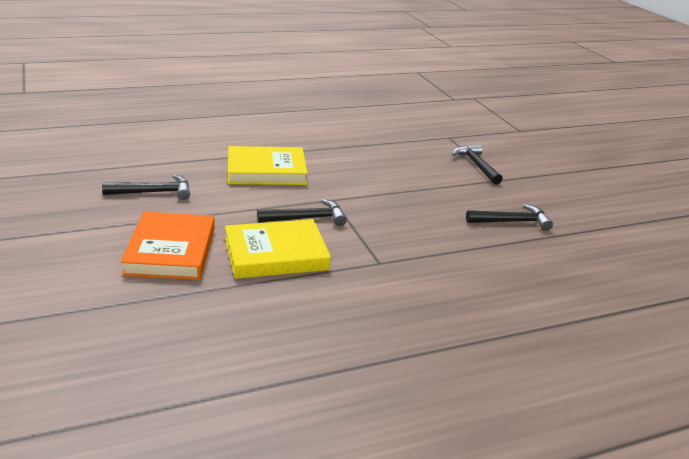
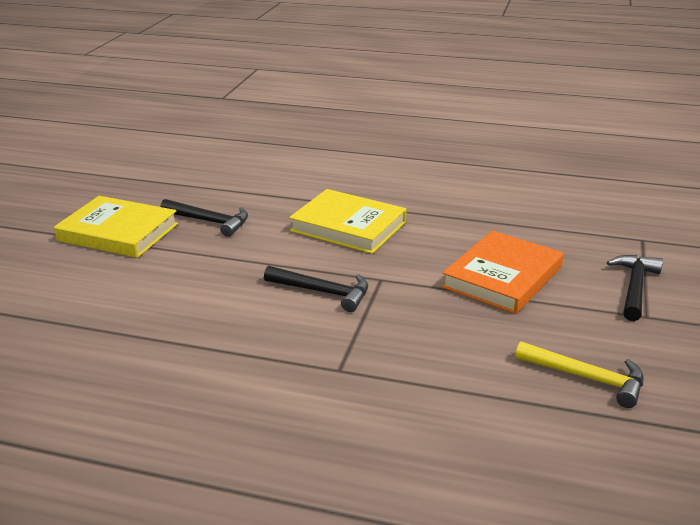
camera: 40 degrees right, 0 degrees up
orange book [121,212,215,280] -> orange book moved to [442,231,564,314]
yellow book [225,219,331,279] -> yellow book moved to [54,196,178,258]
black hammer [466,204,553,231] -> yellow hammer [515,341,644,408]

